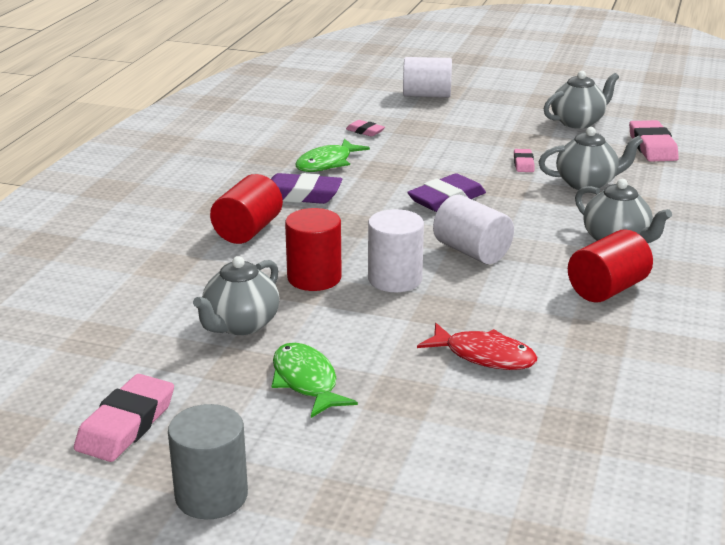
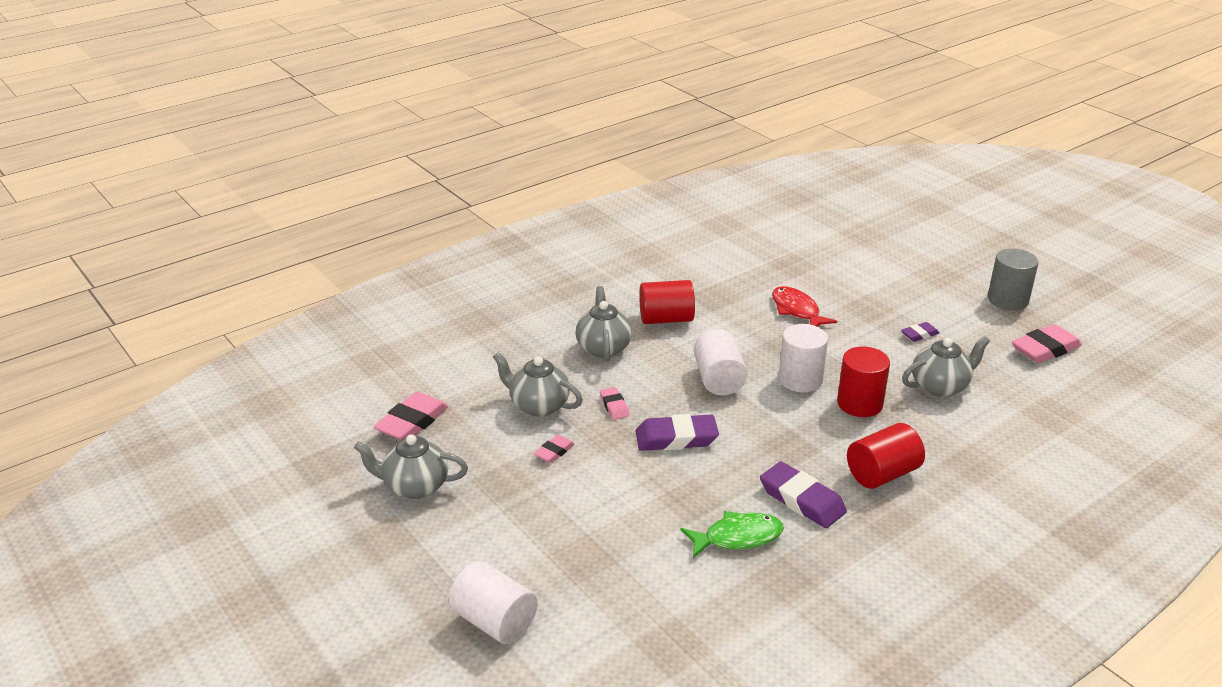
camera: 145 degrees left, 5 degrees up
green fish [272,343,358,418] -> purple eraser [901,322,940,342]
pink eraser [346,120,385,137] -> pink eraser moved to [600,387,629,420]

